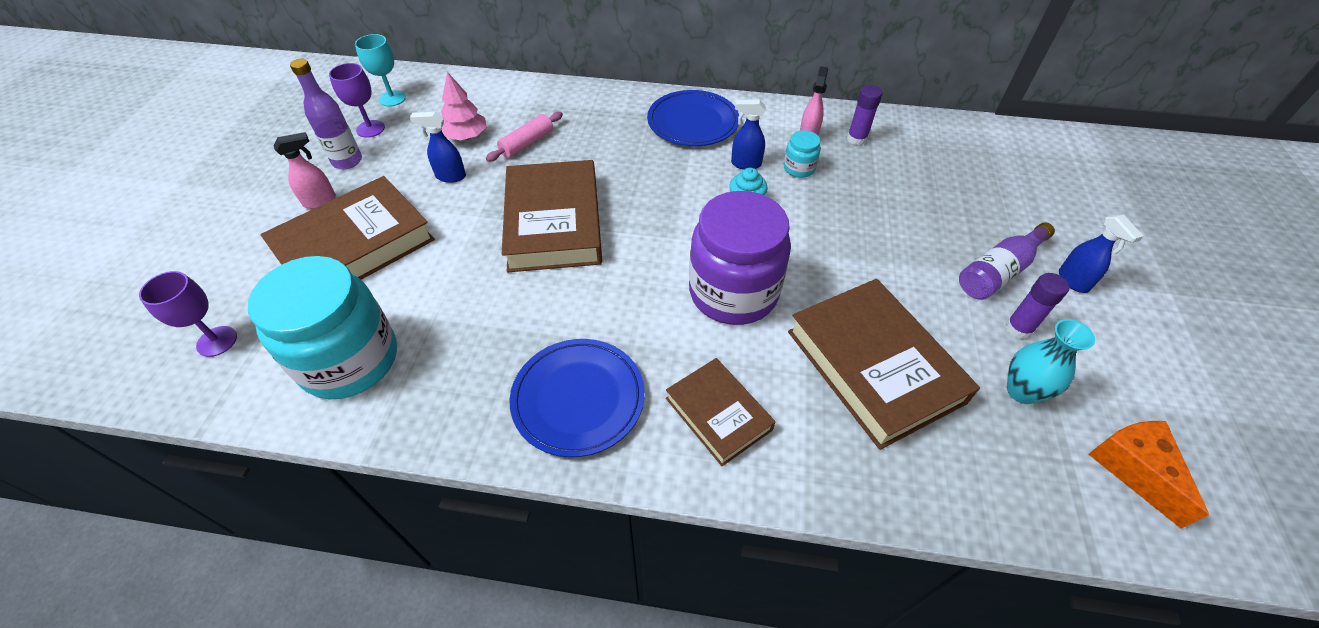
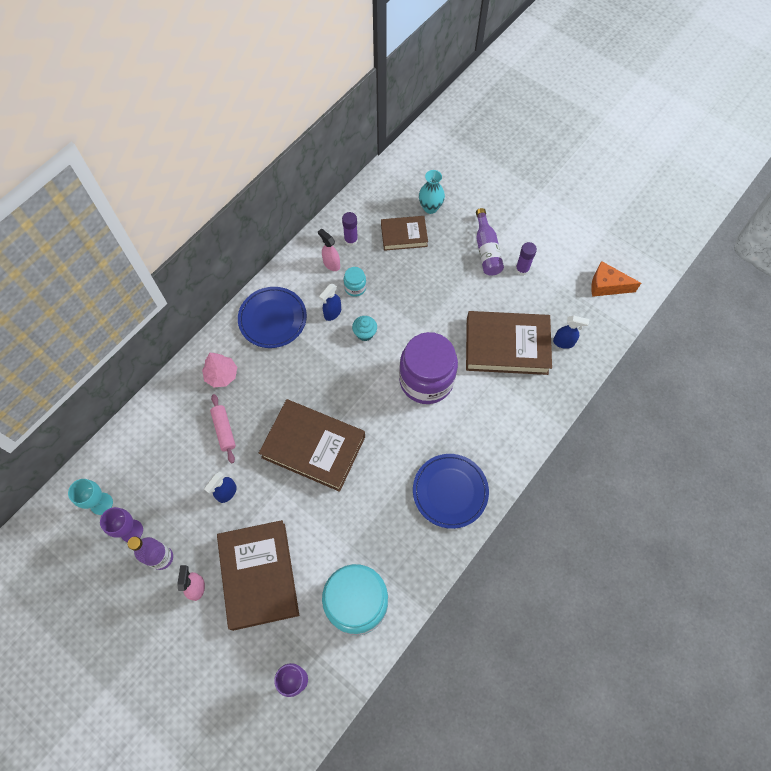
camera: 60 degrees left, 15 degrees up
pink tree [441,72,487,140] -> pink tree moved to [202,353,237,387]
brown book [666,358,775,466] -> brown book moved to [381,216,428,251]
turquoise vase [1007,319,1095,404] -> turquoise vase moved to [419,170,445,214]
blue spray bottle [1059,215,1144,293] -> blue spray bottle moved to [553,315,589,349]

